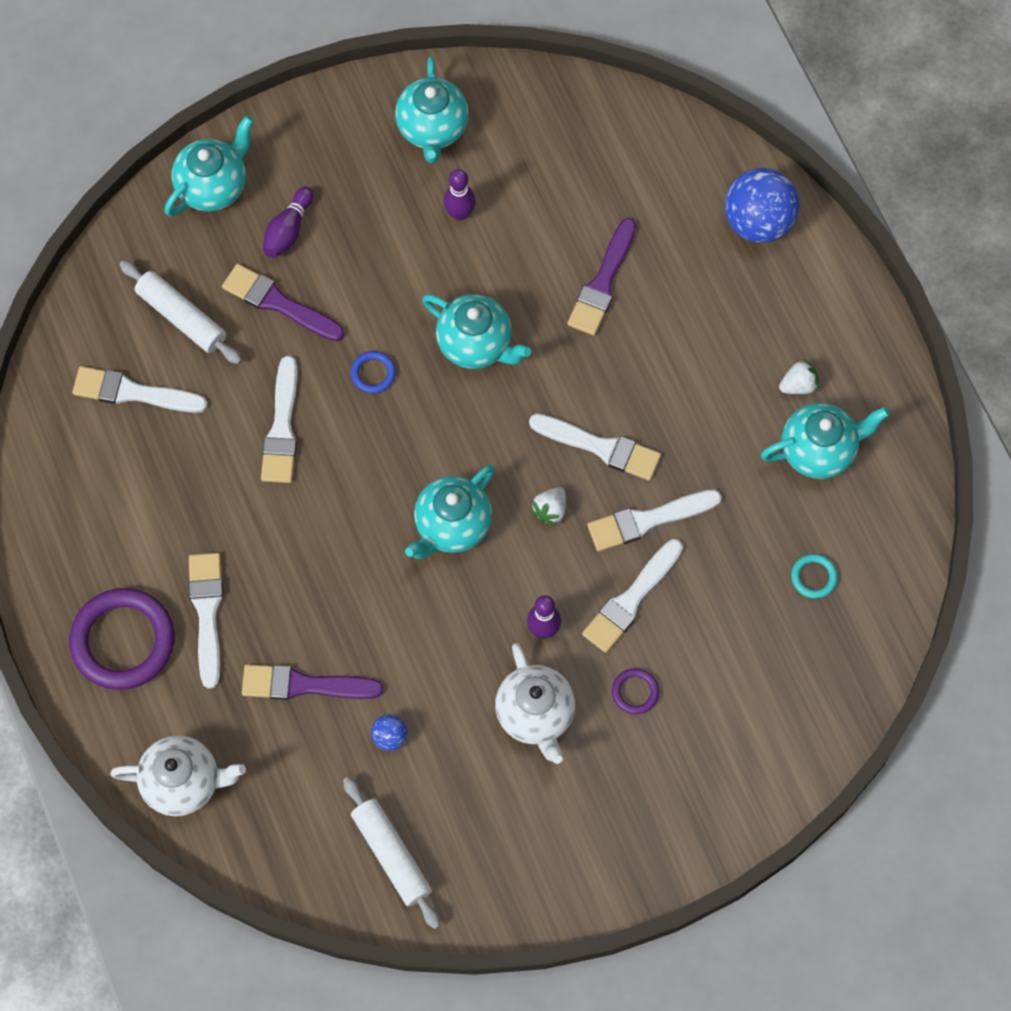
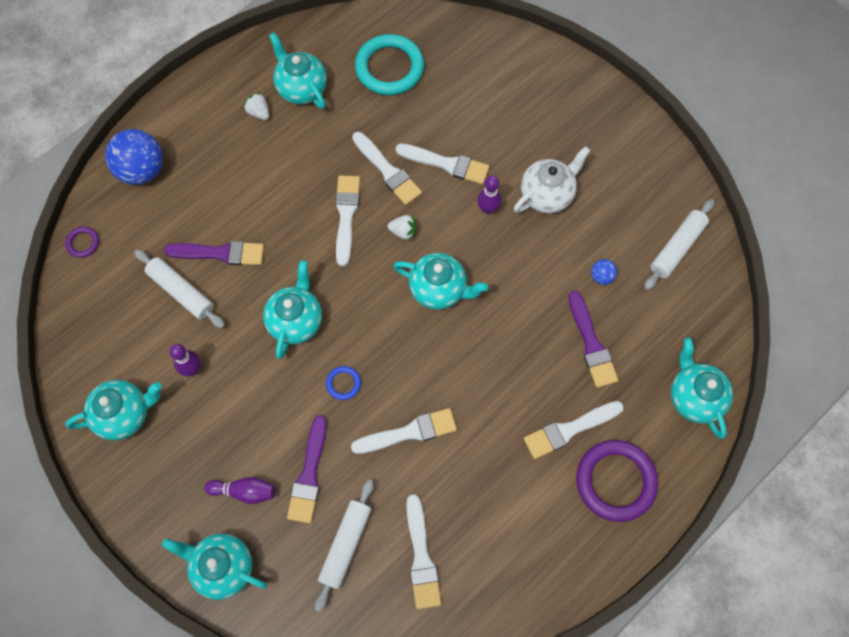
camera: 110 degrees left, 0 degrees up
white teapot [110,735,246,817] -> turquoise teapot [671,338,733,439]
purple ring [612,668,659,714] -> purple ring moved to [65,227,99,258]
turquoise ring [791,554,838,599] -> turquoise ring [355,34,424,95], size x2.23
none -> white rolling pin [134,249,225,328]

